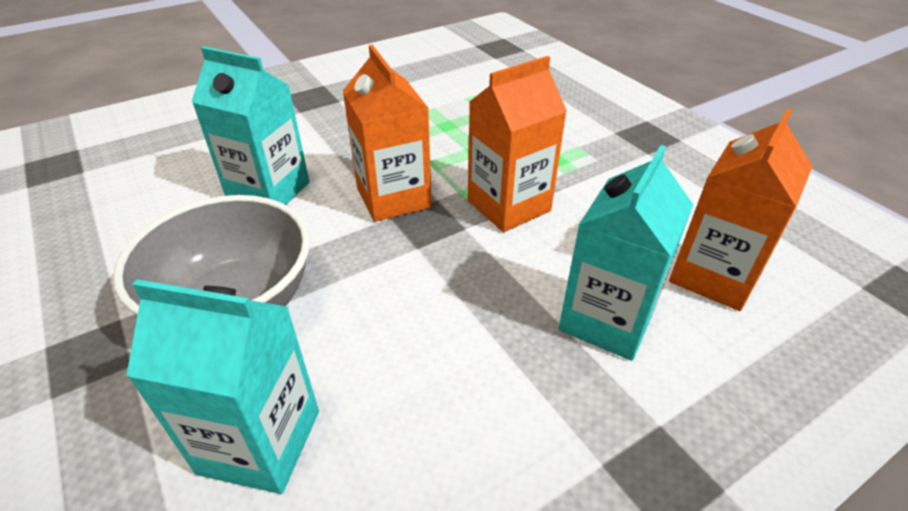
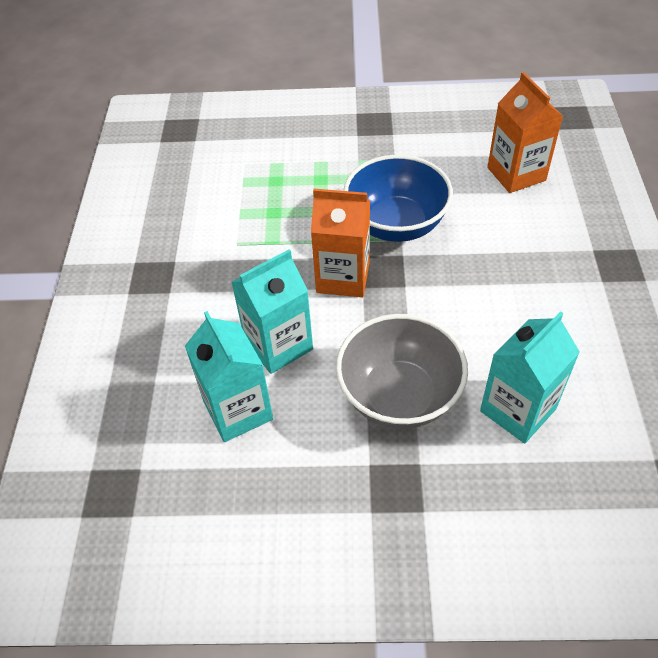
camera: 55 degrees left, 10 degrees up
orange carton [468,56,567,232] -> blue bowl [344,155,453,242]
turquoise carton [558,145,693,361] -> turquoise carton moved to [185,311,273,442]

